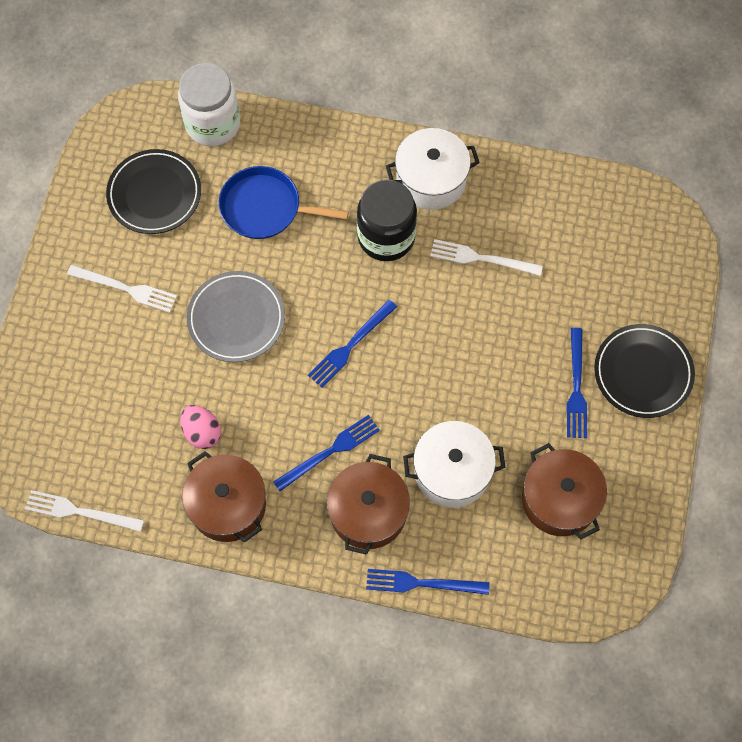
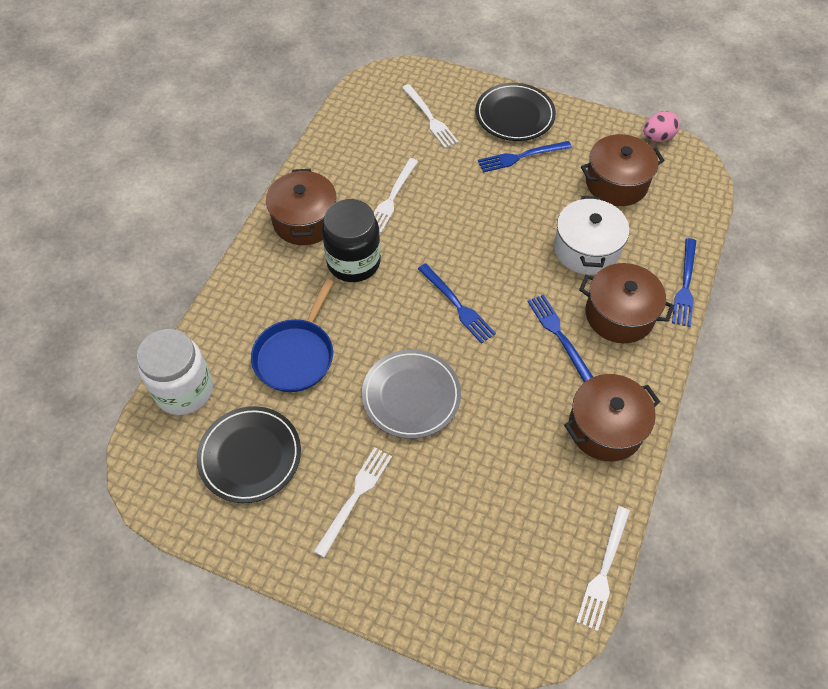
camera: 80 degrees left, 10 degrees down
pink egg [180,405,221,449] -> pink egg moved to [643,111,680,142]
white pot [386,128,480,210] -> brown pot [266,169,337,245]
blue fork [567,328,587,438] -> blue fork turned 150 degrees clockwise [478,141,572,173]
none -> white fork [402,84,459,148]

